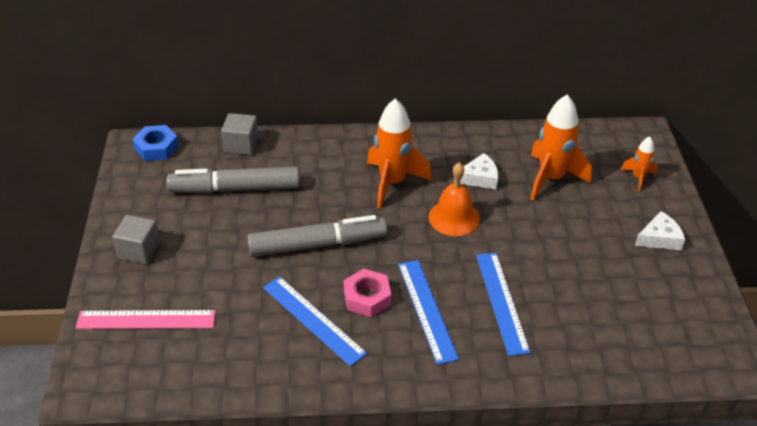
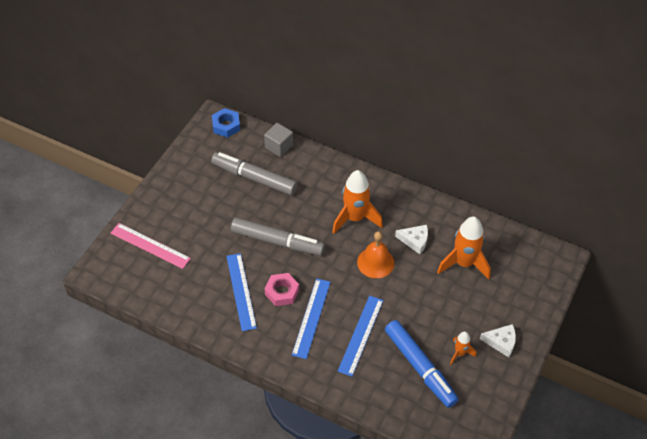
camera: 30 degrees right, 10 degrees up
grey cube [112,215,160,264] -> none
orange rocket [621,137,657,191] -> orange rocket moved to [450,331,476,365]
none -> blue marker [385,320,459,408]

